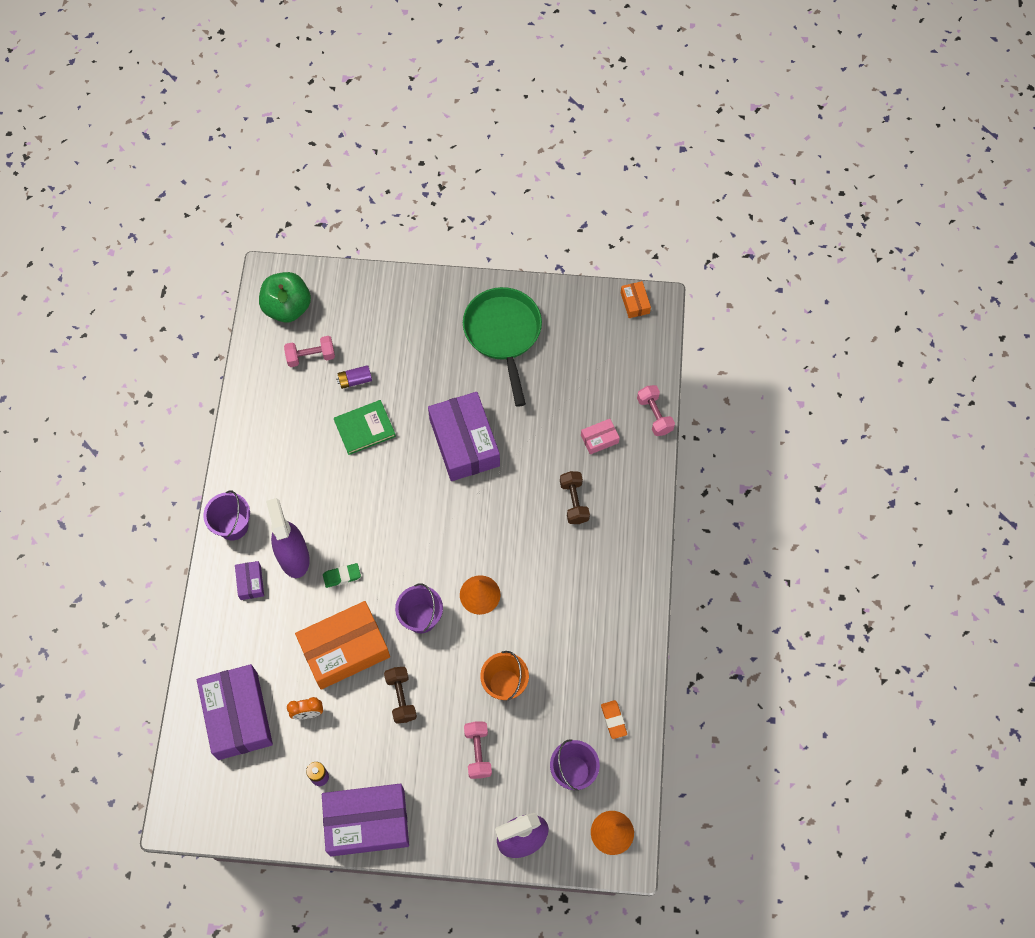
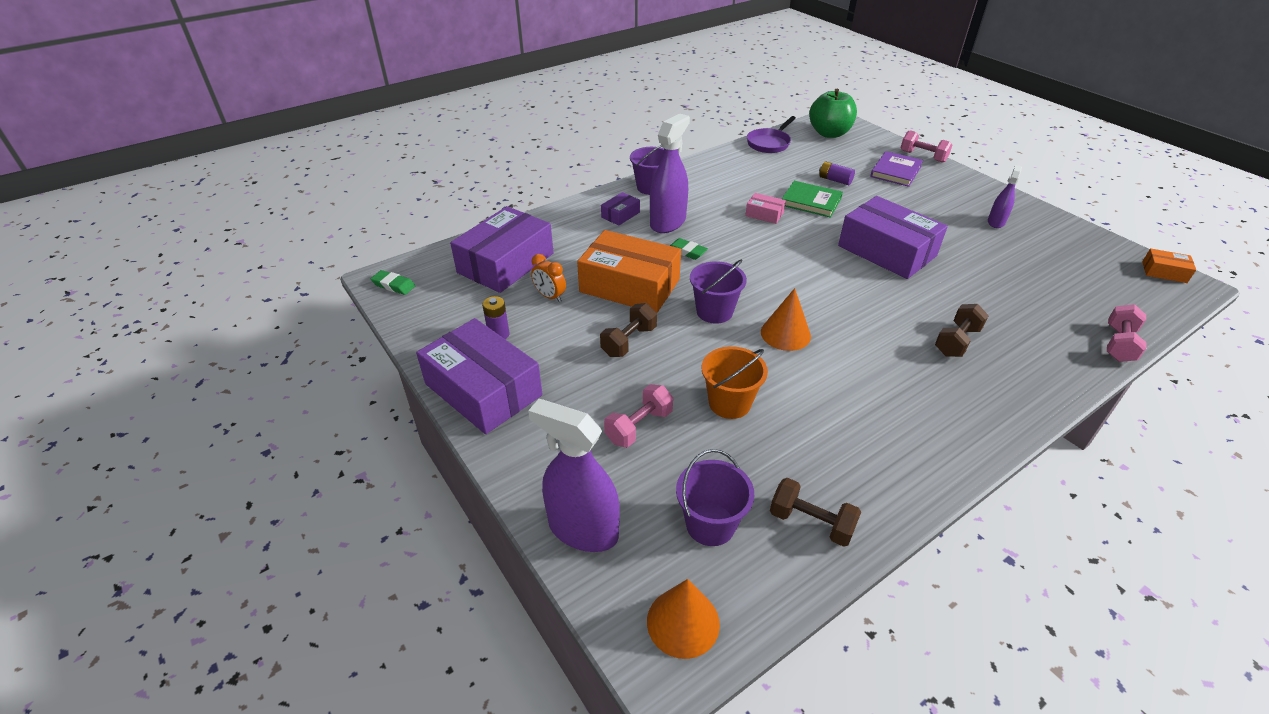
camera: 50 degrees right, 25 degrees down
pink dumbbell [284,336,335,367] -> pink dumbbell moved to [901,130,952,163]
purple box [428,392,500,481] -> purple box turned 75 degrees counterclockwise [838,196,948,279]
green pan [463,287,542,407] -> purple spray bottle [988,165,1022,228]
pink box [581,419,620,454] -> pink box moved to [745,193,786,224]
orange eraser [601,700,627,739] -> brown dumbbell [770,478,861,547]
orange box [621,281,651,318] -> orange box turned 75 degrees clockwise [1142,248,1196,283]
none -> green eraser [371,270,415,295]
none -> purple pan [747,116,796,153]
none -> purple book [870,151,923,187]

